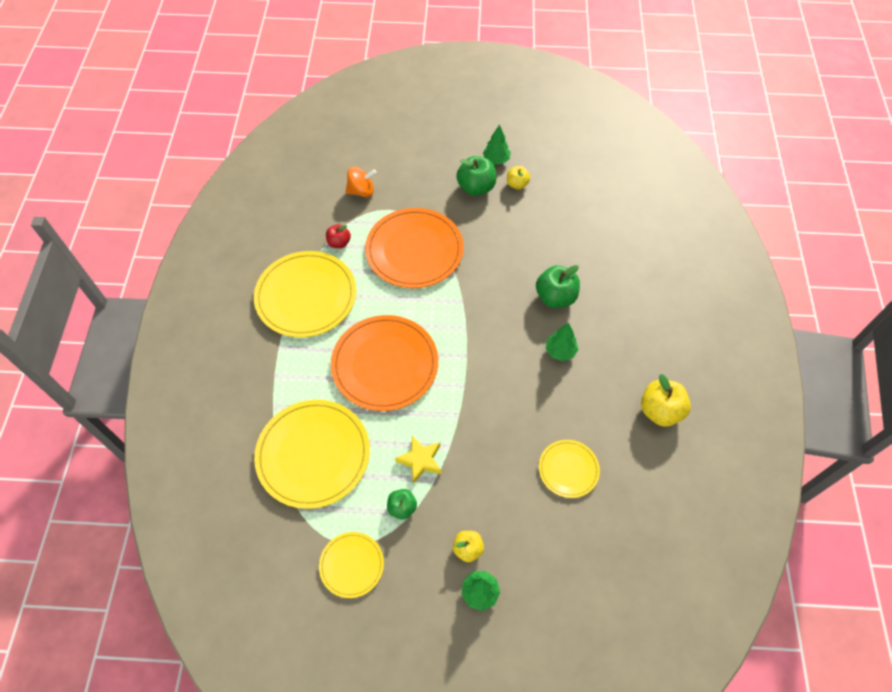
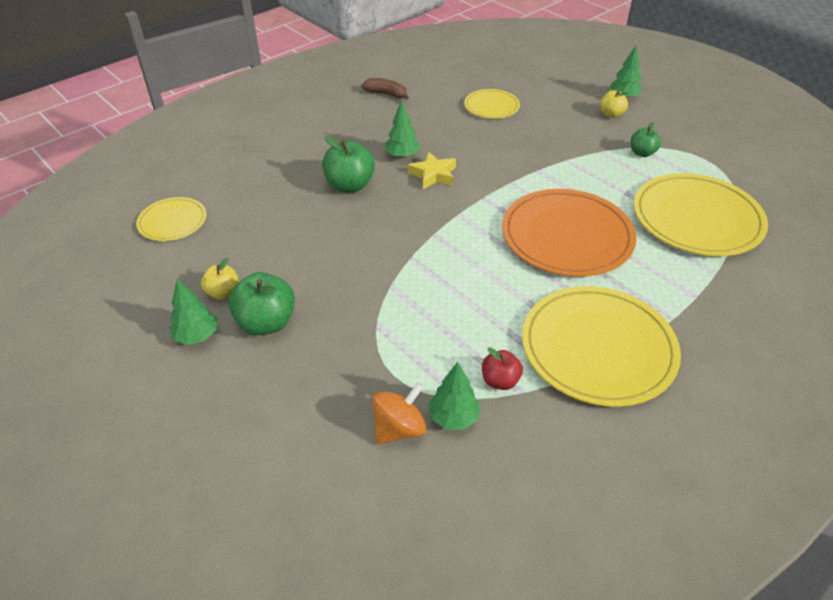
camera: 135 degrees left, 15 degrees down
yellow plate [319,532,384,598] -> yellow plate moved to [136,197,206,241]
orange spinning top [346,166,377,197] -> orange spinning top turned 105 degrees clockwise [372,382,427,445]
orange plate [365,208,464,288] -> none
yellow star [395,435,441,484] -> yellow star moved to [408,152,456,189]
yellow apple [641,374,691,427] -> brown banana [361,78,409,100]
none -> green tree [428,362,481,430]

